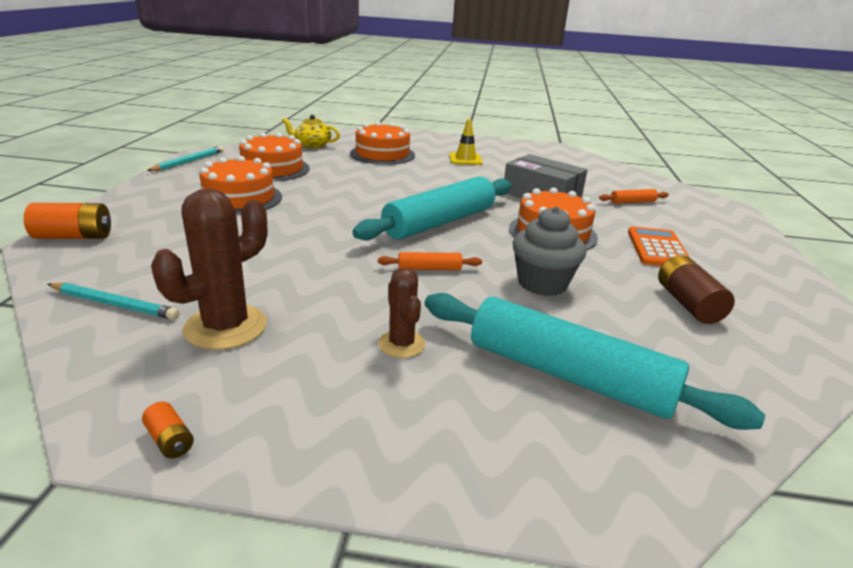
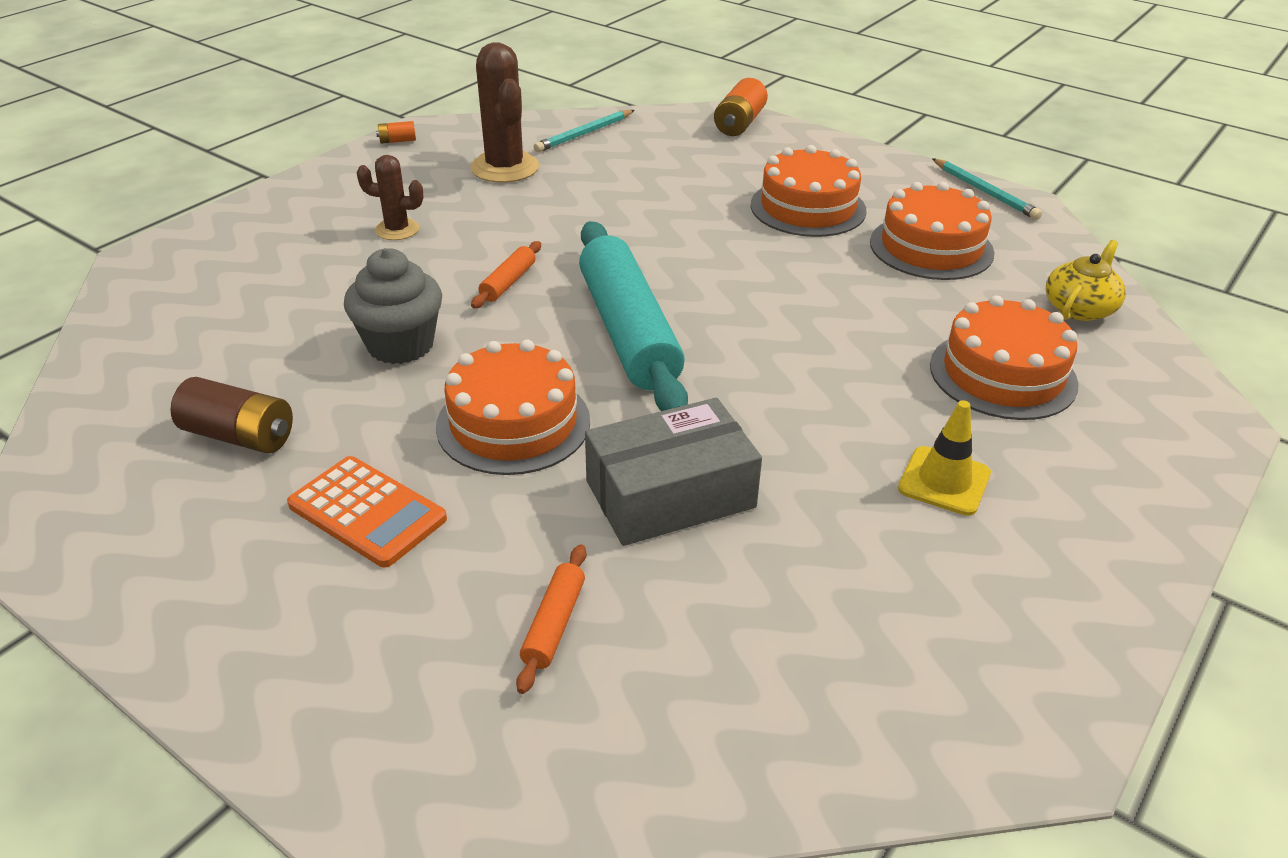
camera: 120 degrees right, 10 degrees up
turquoise rolling pin [425,293,765,430] -> none

